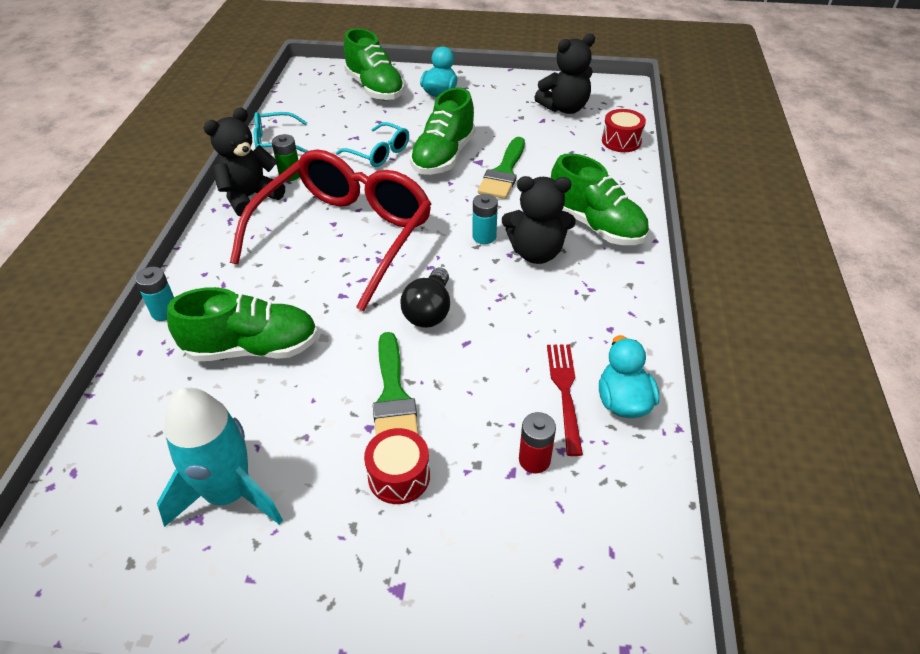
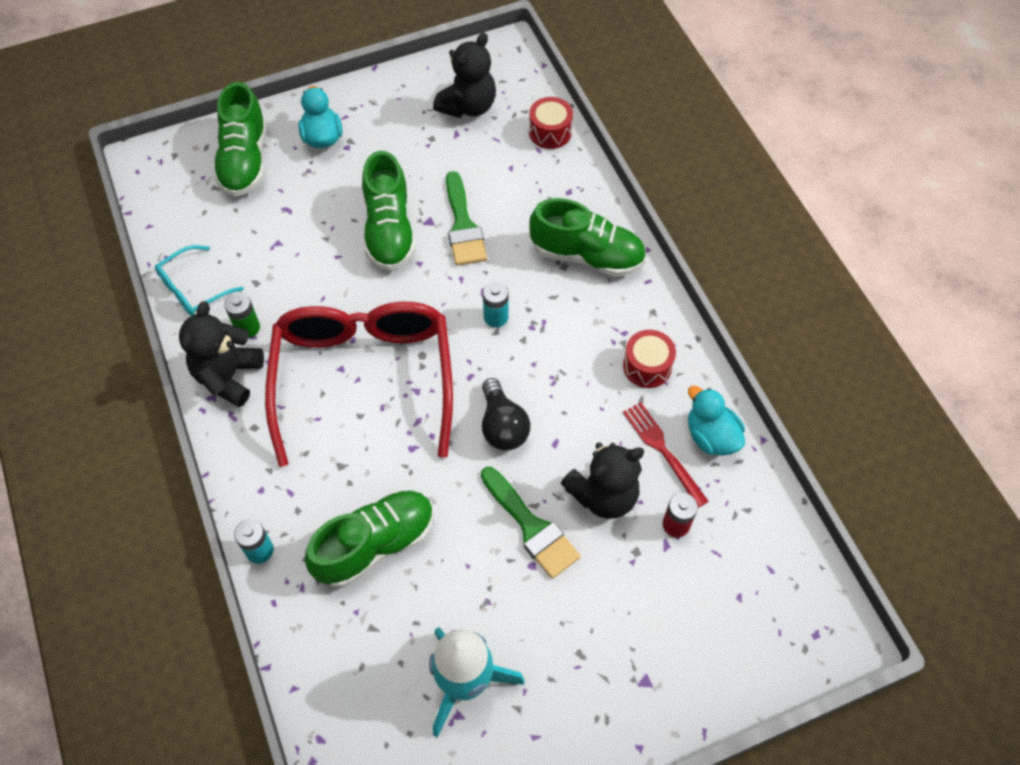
camera: 30 degrees left, 15 degrees up
turquoise glasses [336,122,409,167] -> none
green shoe [344,28,405,101] -> green shoe turned 60 degrees clockwise [213,82,266,197]
red drum [364,428,430,504] -> red drum moved to [623,330,676,388]
black teddy bear [502,176,576,264] -> black teddy bear moved to [561,442,644,519]

